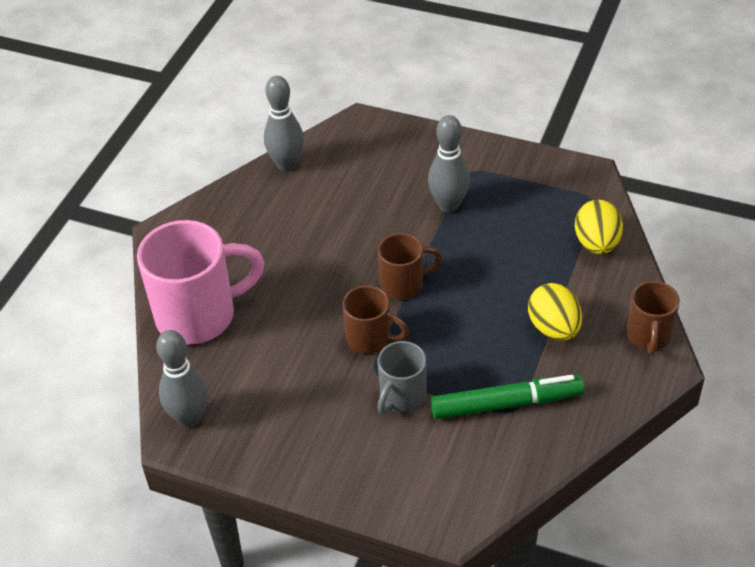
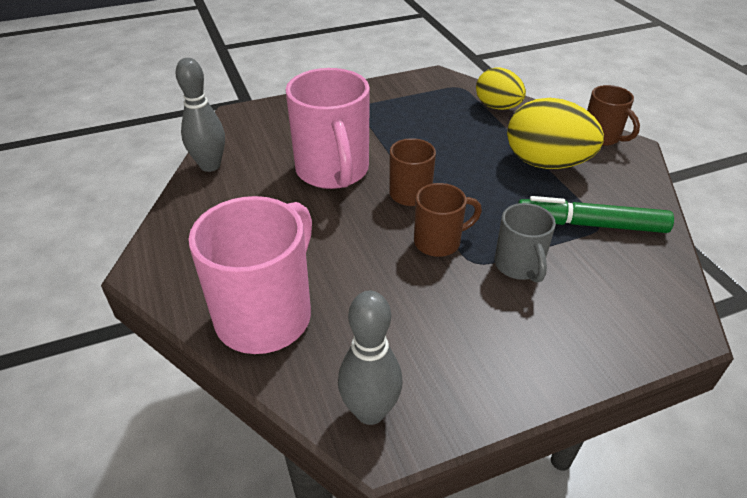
camera: 45 degrees left, 5 degrees down
grey bowling pin [428,115,470,213] -> none
green marker [431,375,585,419] -> green marker turned 120 degrees counterclockwise [518,196,674,233]
yellow egg [528,283,582,341] -> yellow egg [507,98,604,169], size x1.52
none -> pink mug [286,68,370,189]

